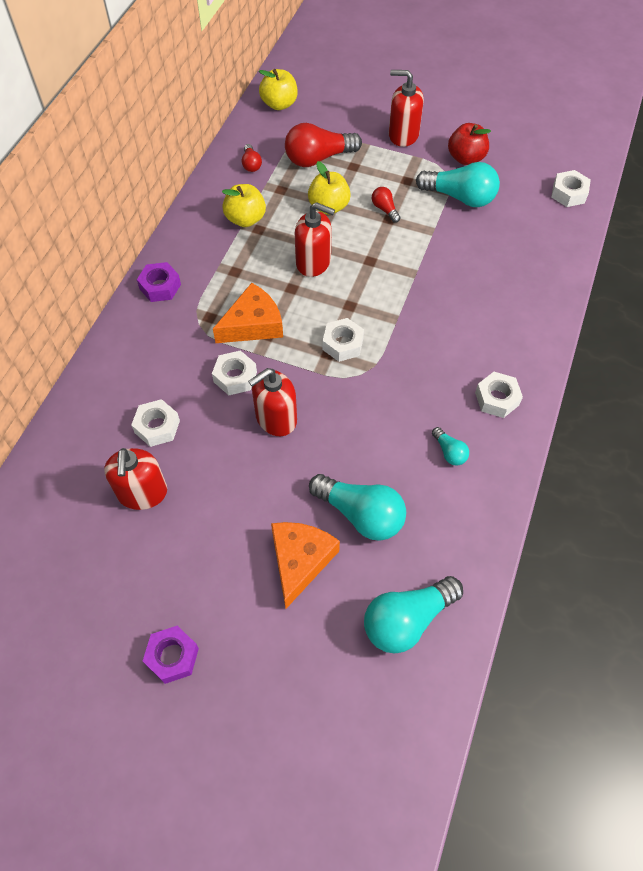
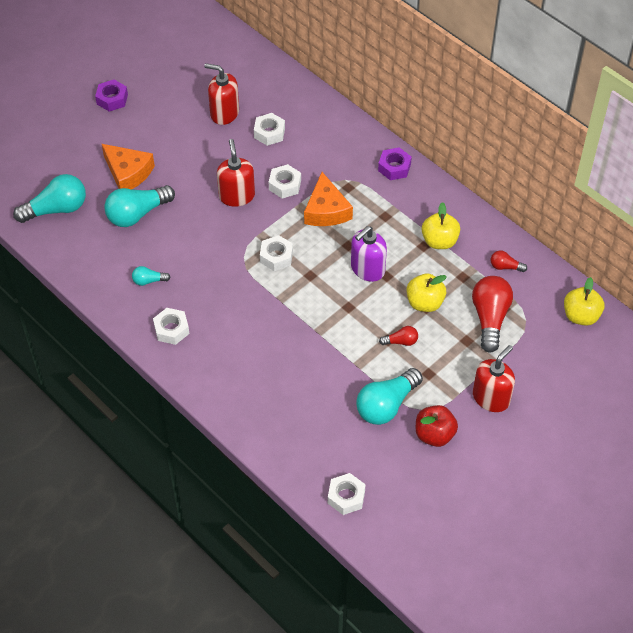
camera: 115 degrees right, 5 degrees down
red soap dispenser [295,202,335,277] -> purple soap dispenser [351,226,387,282]
turquoise light bulb [364,576,463,654] -> turquoise light bulb turned 75 degrees clockwise [13,174,86,223]

